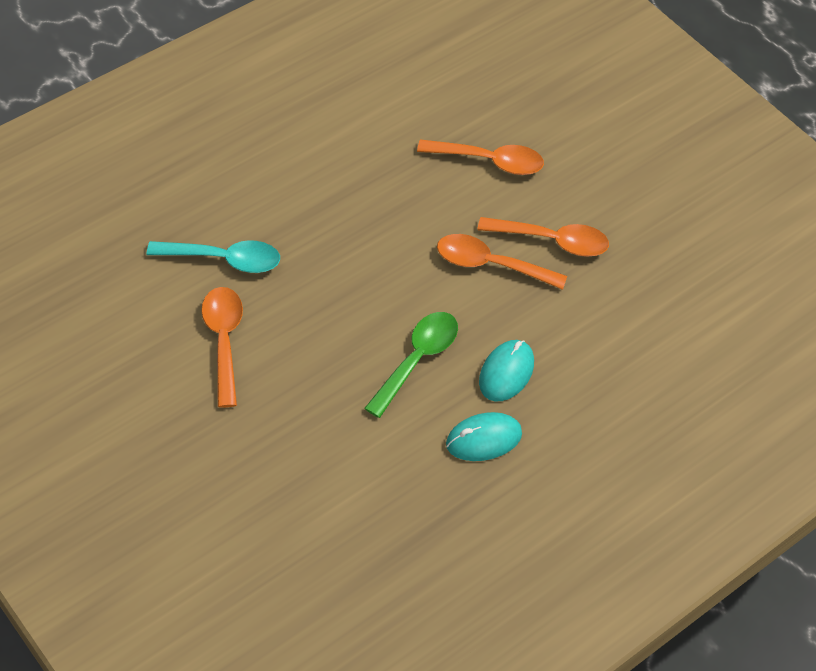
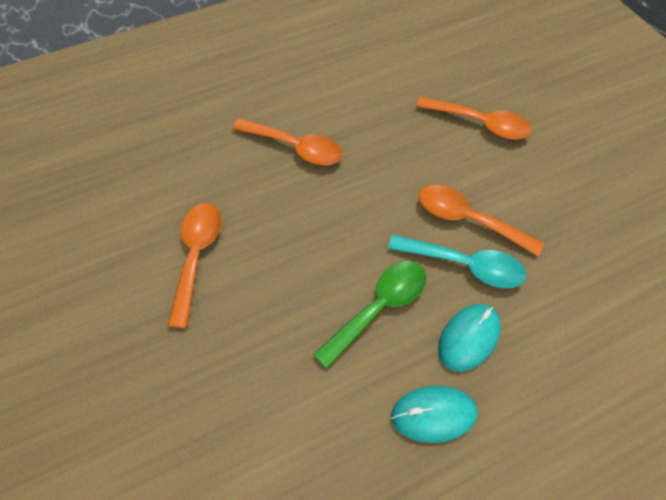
camera: 15 degrees right, 5 degrees up
turquoise spoon [146,240,280,273] -> turquoise spoon moved to [388,235,526,288]
orange spoon [477,217,609,257] -> orange spoon moved to [232,118,343,165]

